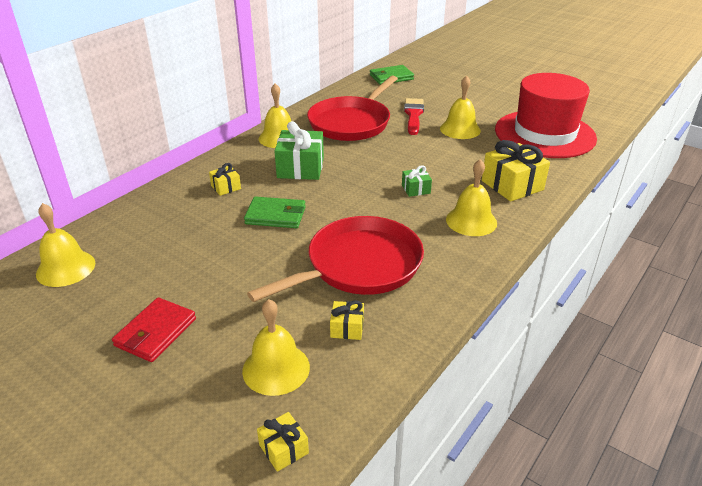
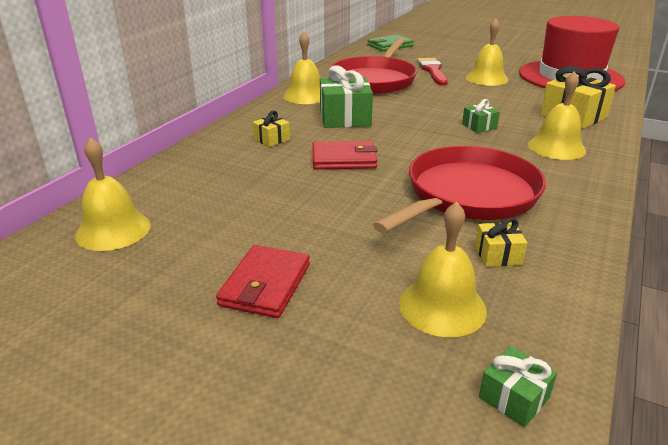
camera: 10 degrees left, 5 degrees down
green wallet [244,196,306,228] -> red wallet [313,141,378,170]
yellow gift [257,412,309,472] -> green gift [479,346,557,427]

